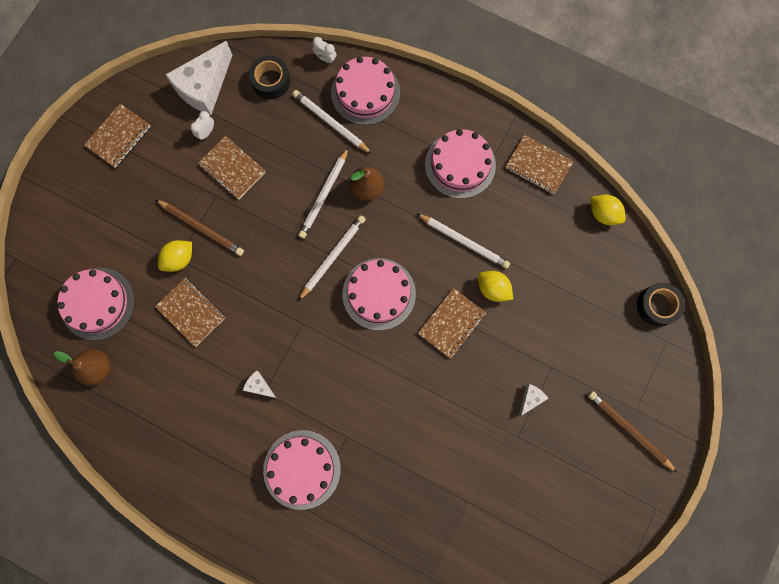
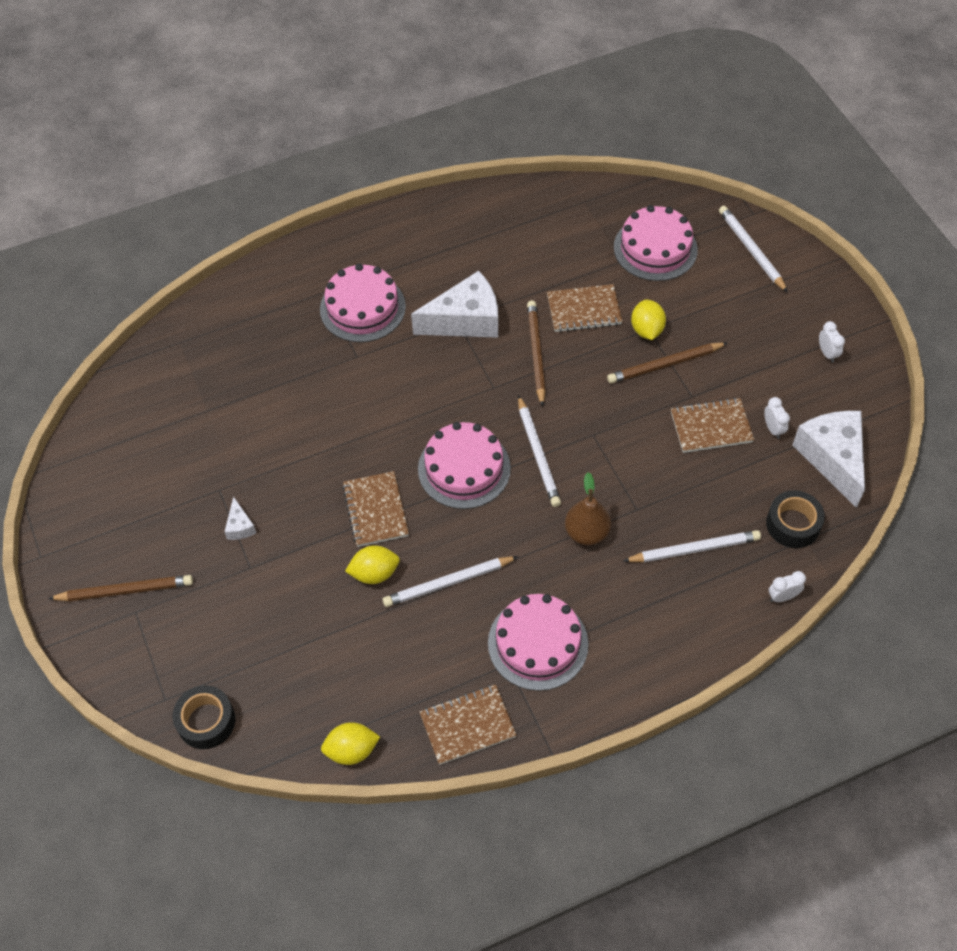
camera: 130 degrees right, 20 degrees down
brown pear [54,349,111,386] -> none
brown notebook [84,103,151,168] -> white clock [819,321,845,363]
white cheese [243,371,276,398] -> white cheese [411,271,498,338], size x2.28
white pencil [298,147,349,239] -> white pencil moved to [719,206,788,293]
pink cake [331,57,400,125] -> none
none -> brown pencil [527,301,546,407]

